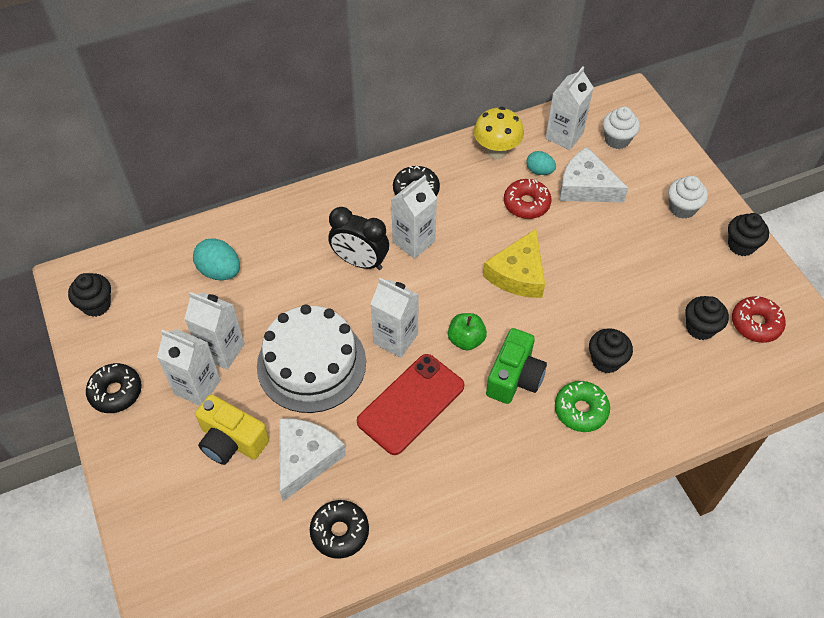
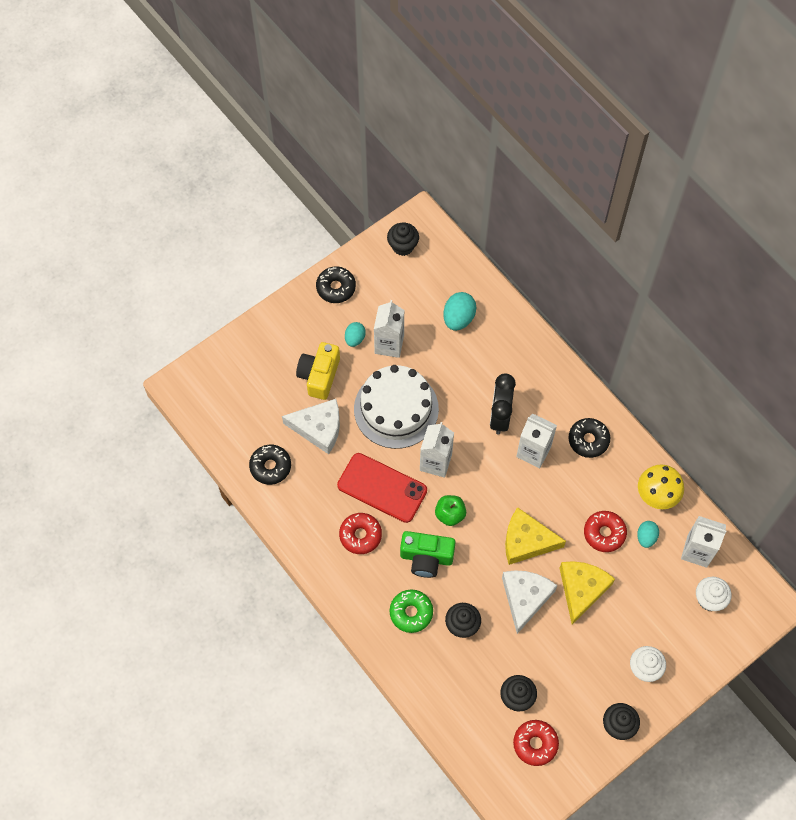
camera: 75 degrees right, 10 degrees up
white carton [157,329,221,406] -> turquoise egg [345,322,366,347]
white cheese [559,147,628,202] -> white cheese moved to [502,570,558,634]
none -> red donut [339,513,382,554]
none -> yellow cheese [560,561,615,625]

